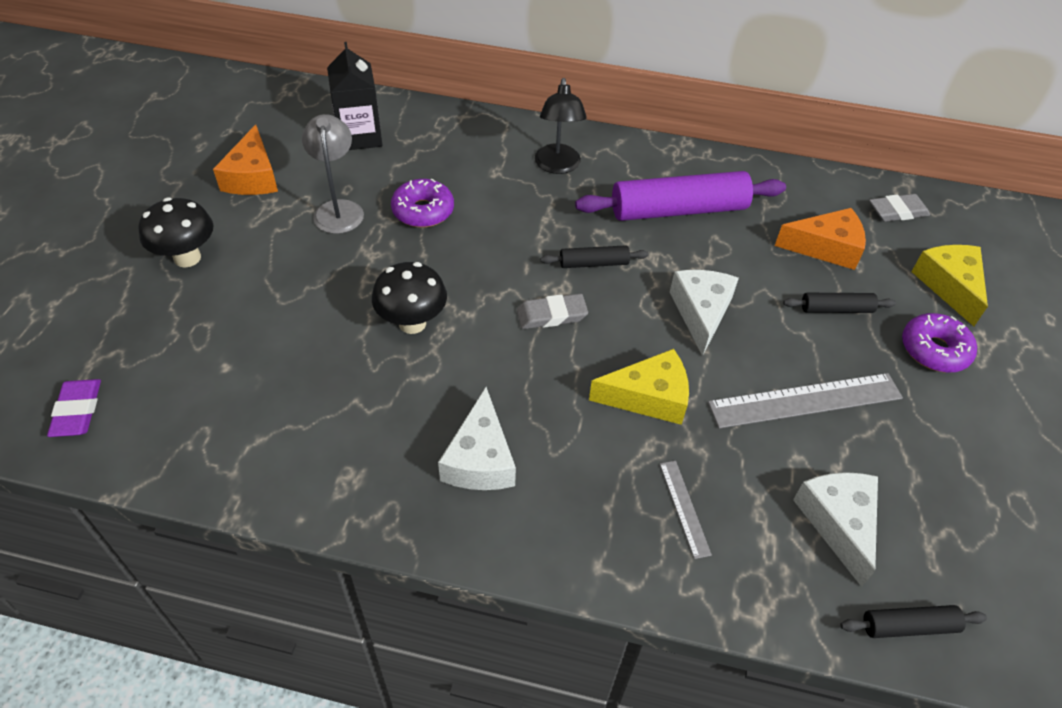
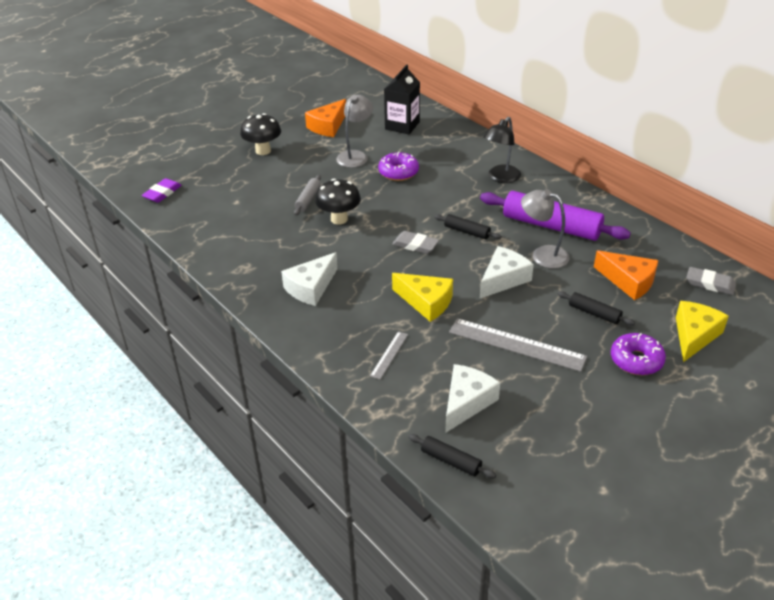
camera: 40 degrees right, 10 degrees down
none -> grey rolling pin [294,175,321,215]
none -> grey lamp [521,189,570,269]

